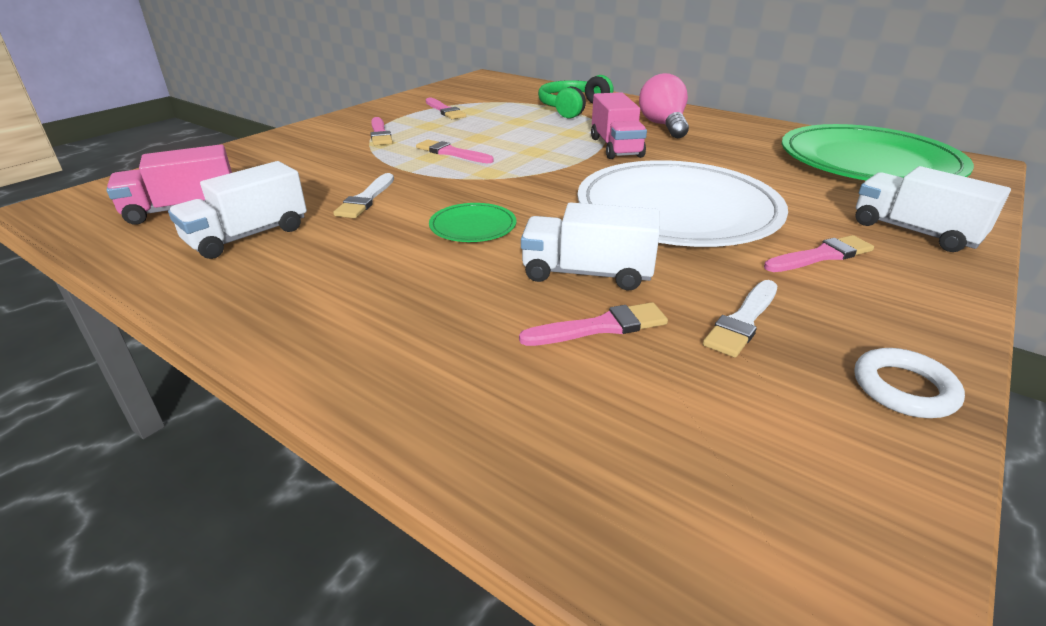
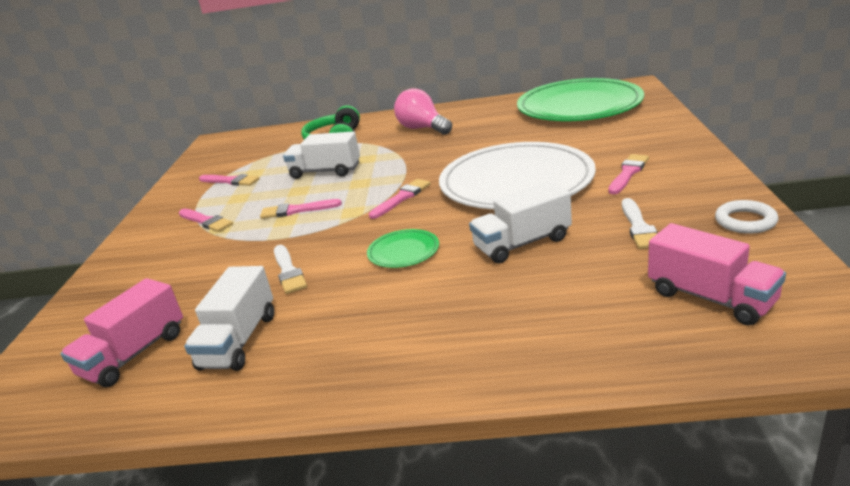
camera: 30 degrees left, 5 degrees down
pink brush [519,302,668,346] -> pink brush moved to [369,179,431,219]
pink truck [591,92,647,159] -> pink truck moved to [648,223,786,325]
white truck [855,166,1011,252] -> white truck moved to [283,131,360,179]

